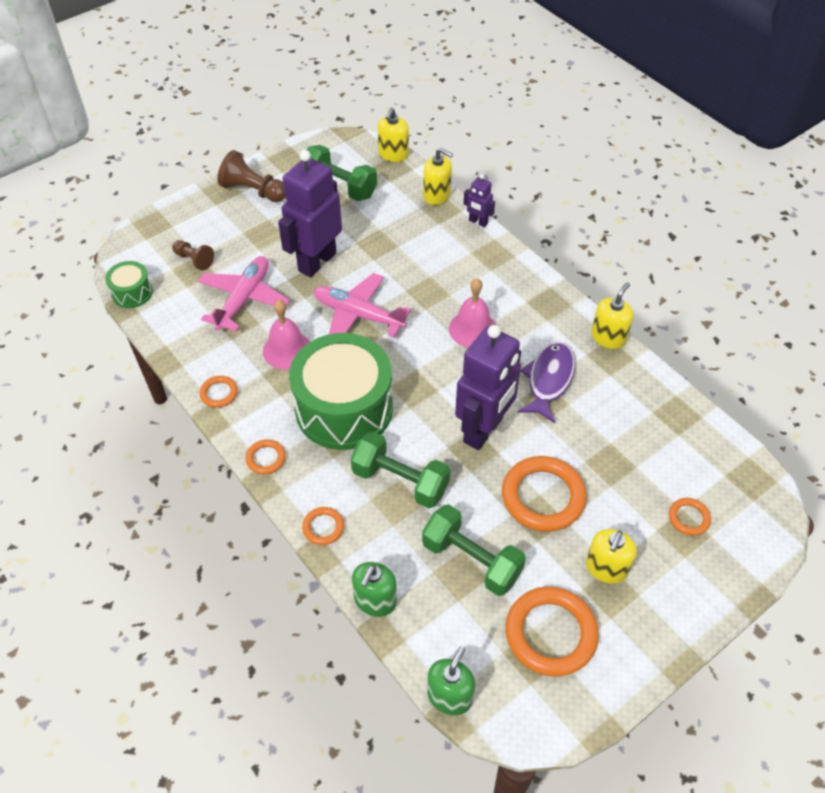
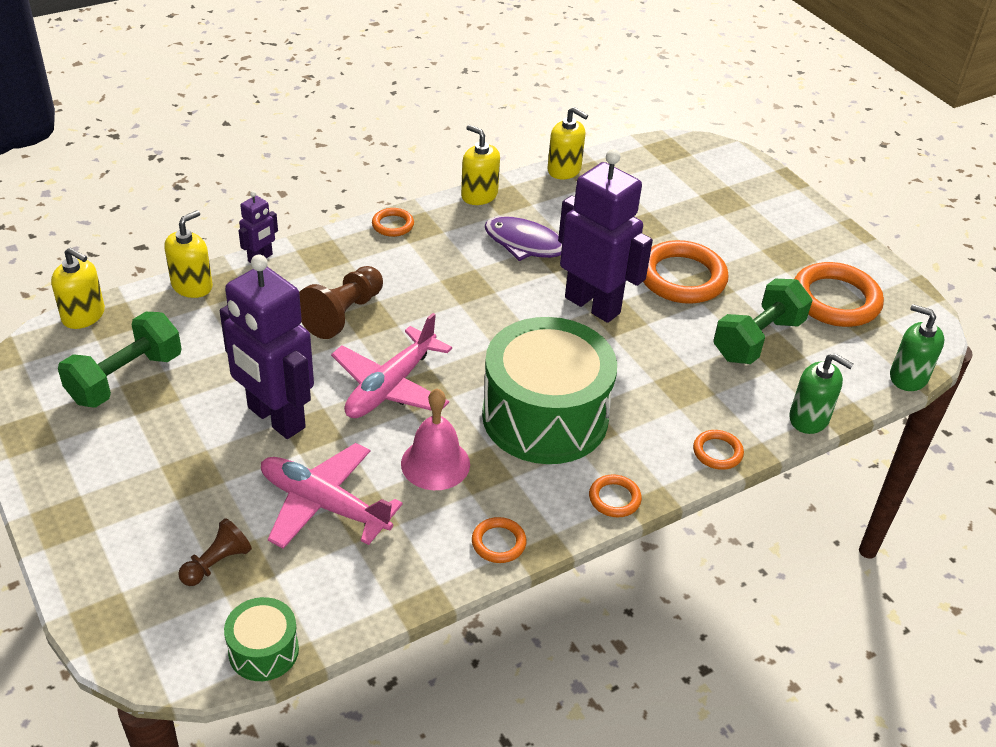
camera: 85 degrees left, 10 degrees down
brown pawn [217,150,285,202] -> brown pawn moved to [299,266,383,339]
green dumbbell [351,431,450,508] -> none
pink bell [449,278,496,348] -> none
yellow soap dispenser [586,529,637,583] -> yellow soap dispenser moved to [547,107,588,179]
orange ring [669,498,711,536] -> orange ring moved to [372,208,414,237]

